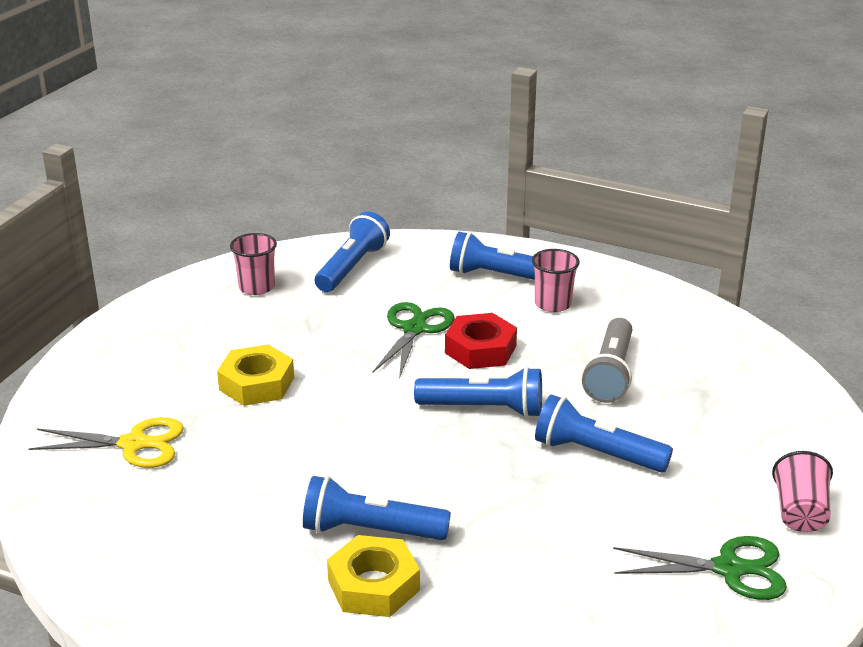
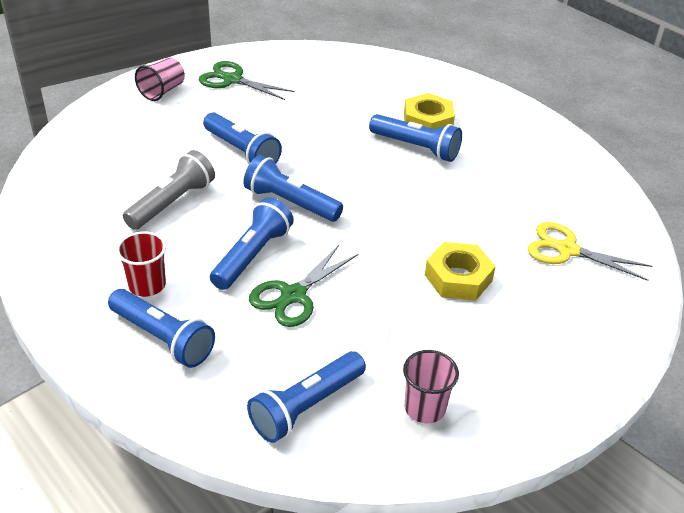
camera: 160 degrees left, 10 degrees up
red nut [445,313,517,369] -> blue flashlight [210,197,294,290]
pink cup [532,249,580,312] -> red cup [116,231,166,297]

